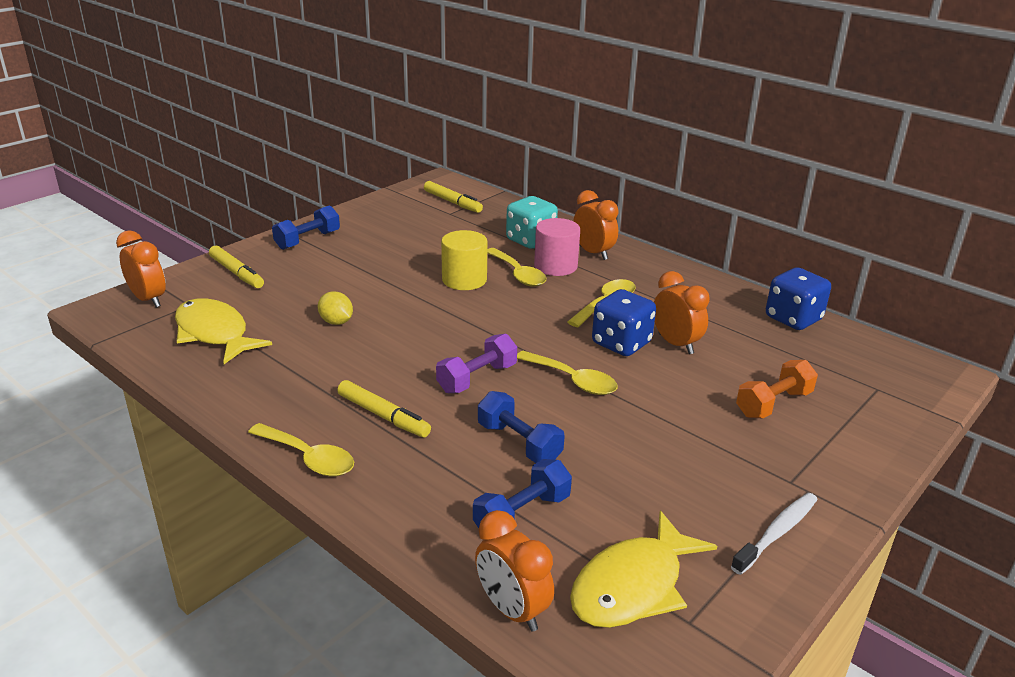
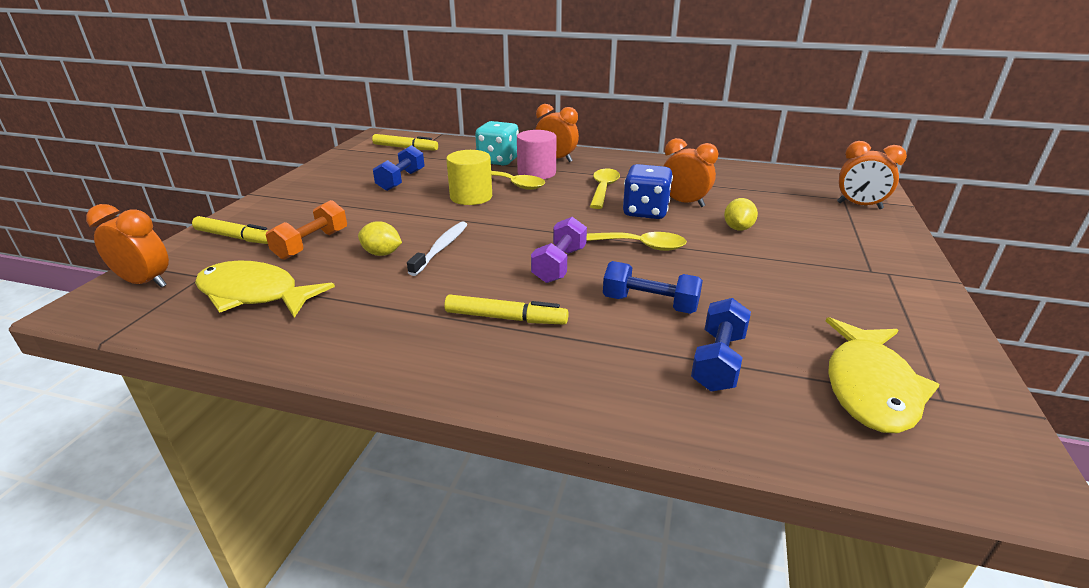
camera: 25 degrees left, 0 degrees up
yellow spoon [248,423,354,476] -> none
blue dumbbell [272,205,340,250] -> blue dumbbell moved to [373,145,425,191]
orange clock [475,510,554,632] -> orange clock moved to [837,141,907,209]
white toothbrush [731,493,818,575] -> white toothbrush moved to [407,222,468,276]
orange dumbbell [736,360,818,418] -> orange dumbbell moved to [266,200,347,260]
blue dice [766,267,831,330] -> none
none -> yellow lemon [724,198,758,231]

